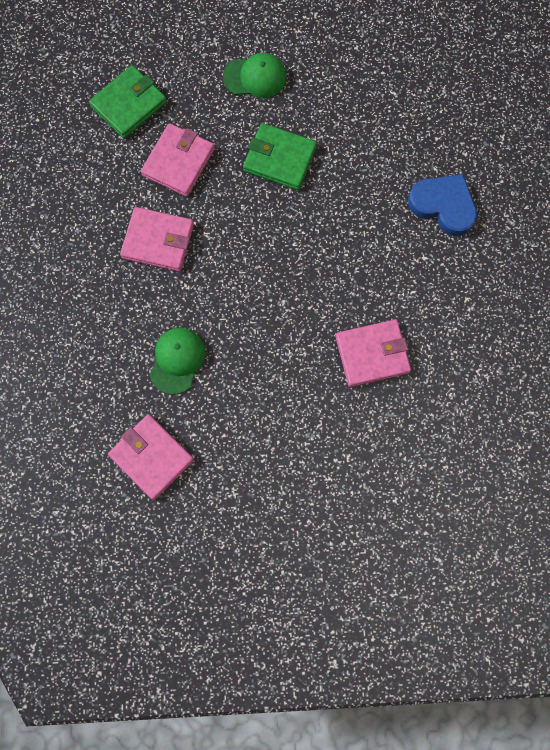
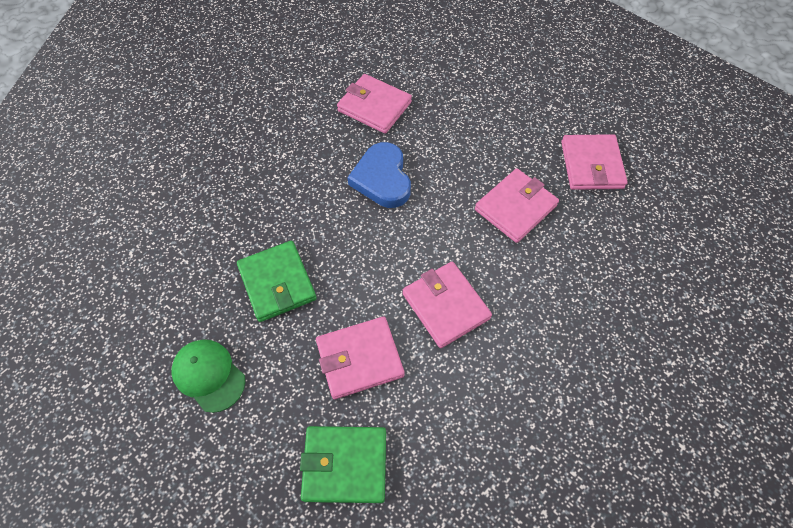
camera: 135 degrees left, 15 degrees down
green cap [150,328,205,395] -> pink wallet [475,168,559,243]
blue heart [408,174,477,236] -> blue heart moved to [347,142,411,208]

